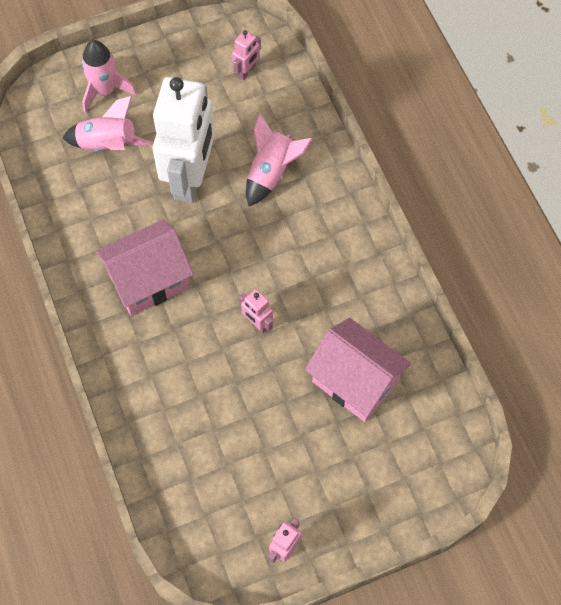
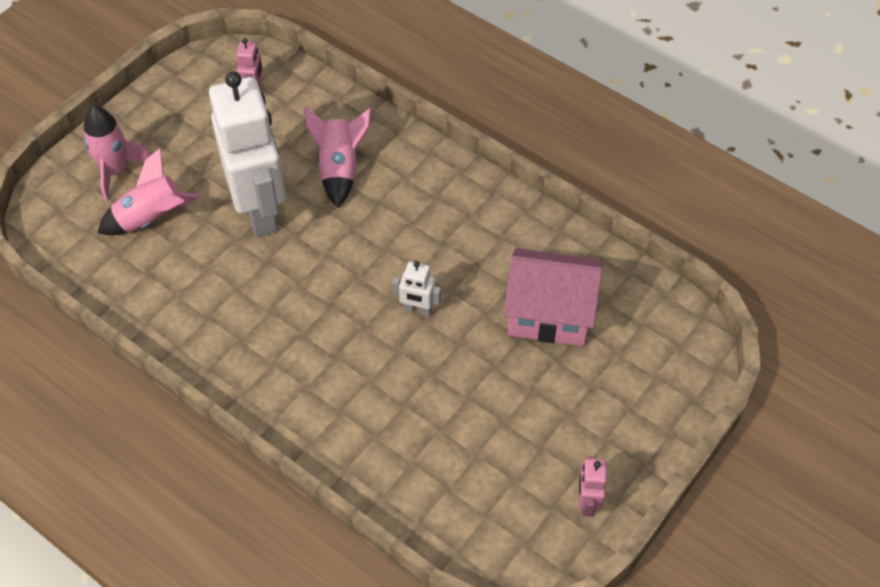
camera: 30 degrees left, 10 degrees down
pink house [96,220,194,316] -> none
pink robot [239,289,273,333] -> white robot [392,261,441,316]

